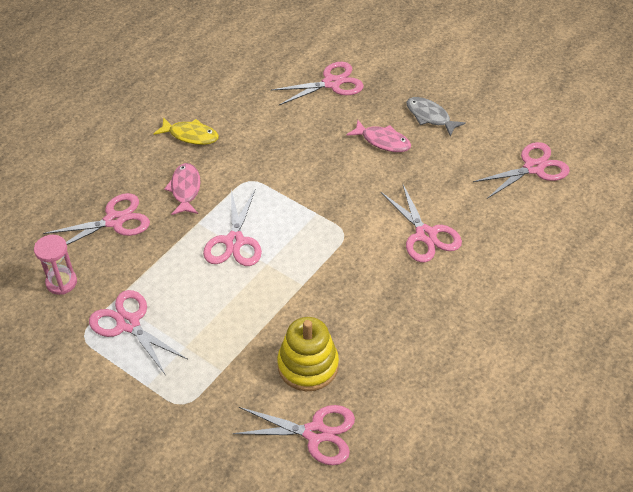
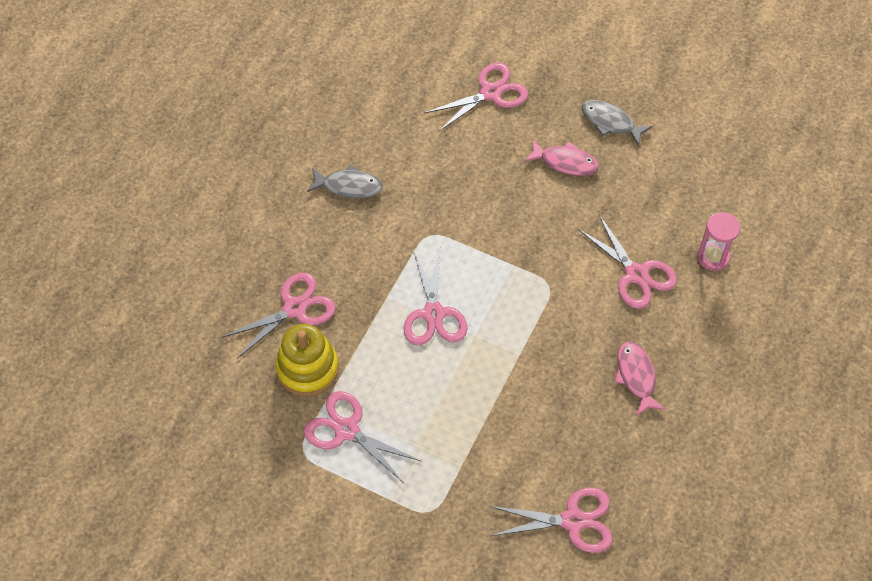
camera: 10 degrees left, 10 degrees up
pink hourglass [34,235,77,295] -> pink hourglass moved to [697,212,740,271]
yellow fish [153,117,219,145] -> grey fish [307,165,383,198]
pink fish [164,163,201,215] -> pink fish moved to [615,342,666,416]
yellow stacking toy [277,317,339,391] -> yellow stacking toy moved to [275,324,339,396]
pink scissors [473,142,570,199] -> none

